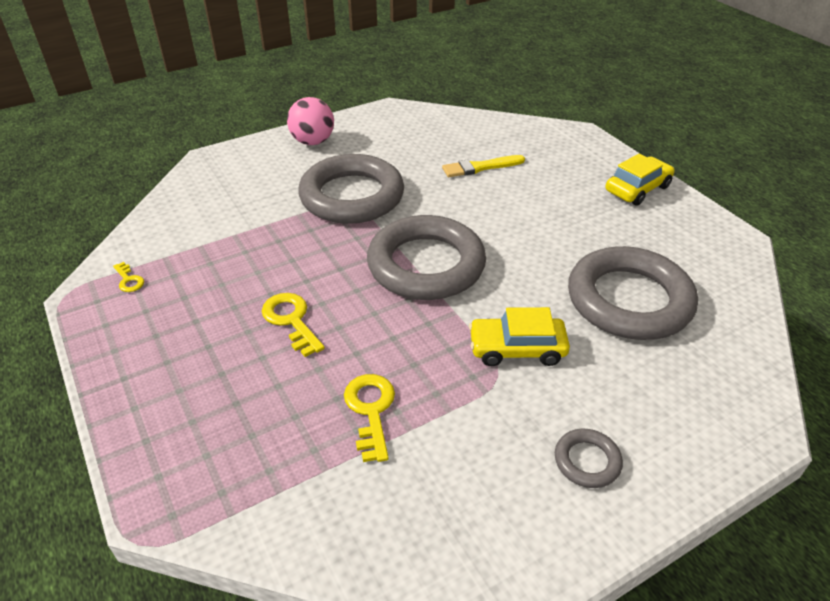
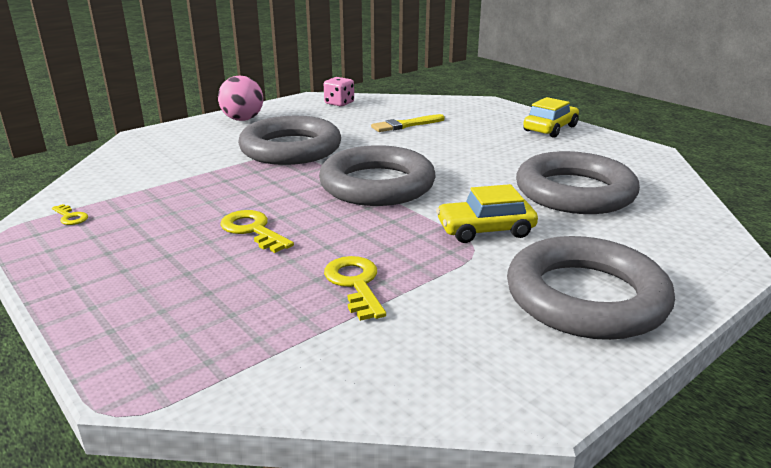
camera: 10 degrees left, 15 degrees down
grey ring [555,429,623,488] -> grey ring [507,236,675,340], size x2.34
none -> pink dice [324,77,354,106]

